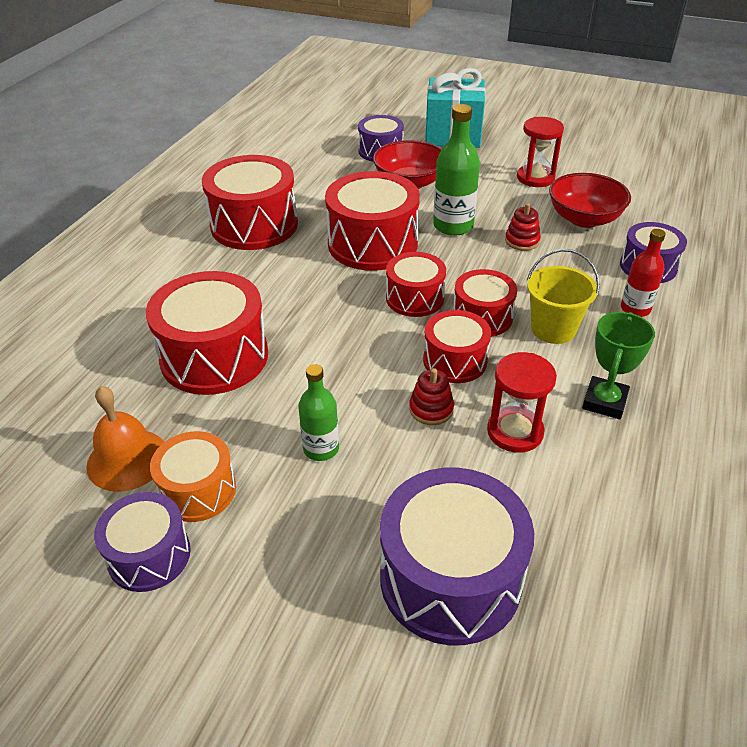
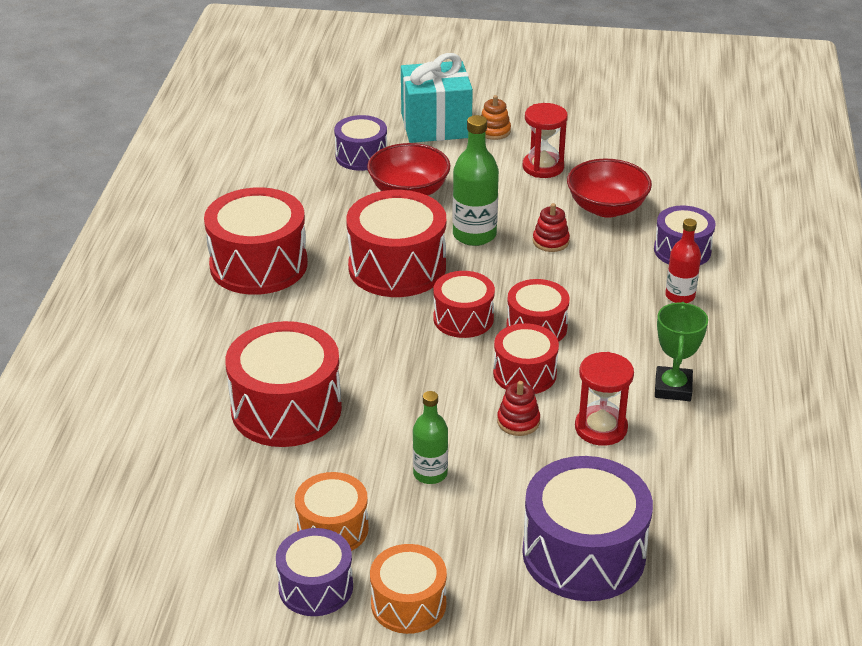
camera: 15 degrees left, 5 degrees down
orange bell [86,386,164,492] -> none
yellow bucket [527,249,600,344] -> none
none -> orange drum [370,544,447,634]
none -> orange stacking toy [481,95,511,140]

